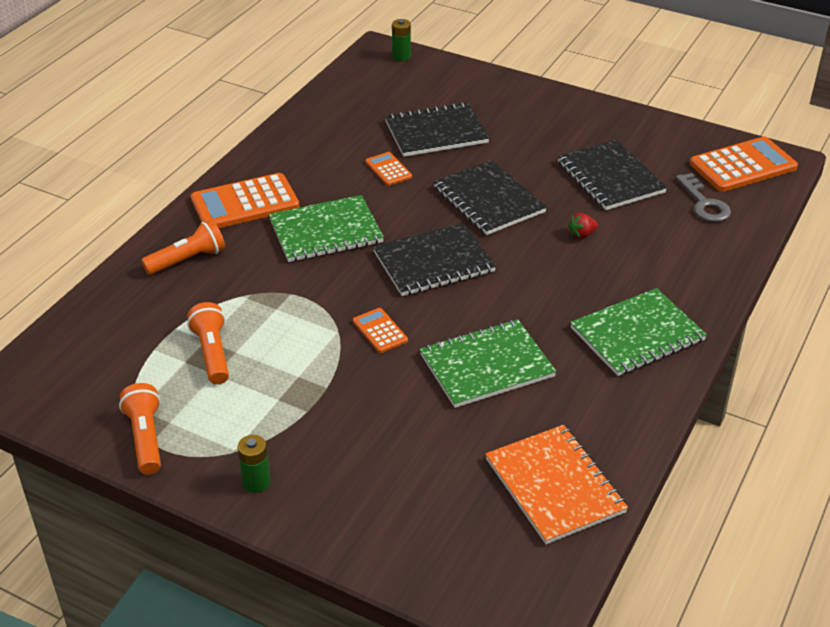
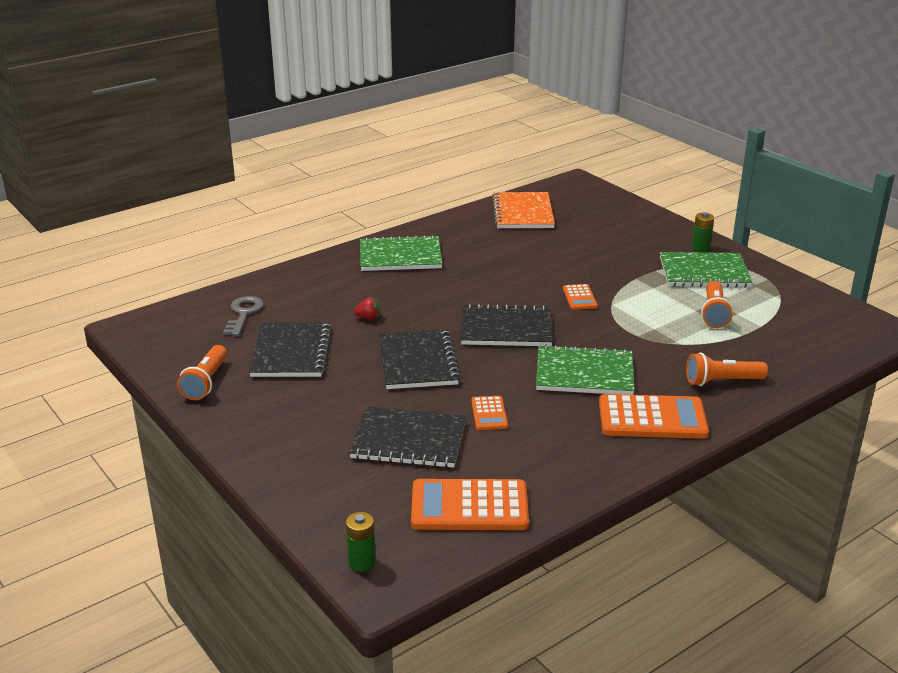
camera: 155 degrees left, 10 degrees down
orange flashlight [119,383,161,475] -> orange flashlight moved to [177,345,227,400]
green notebook [420,319,557,408] -> green notebook moved to [660,252,753,287]
orange calculator [690,137,798,192] -> orange calculator moved to [411,479,529,530]

